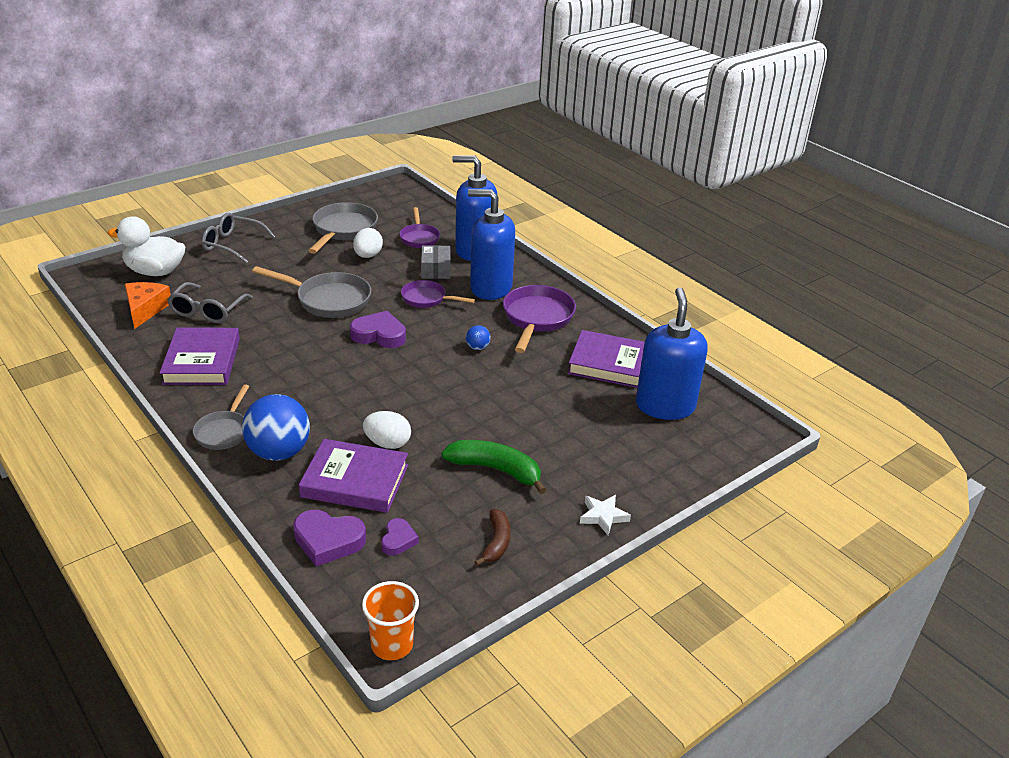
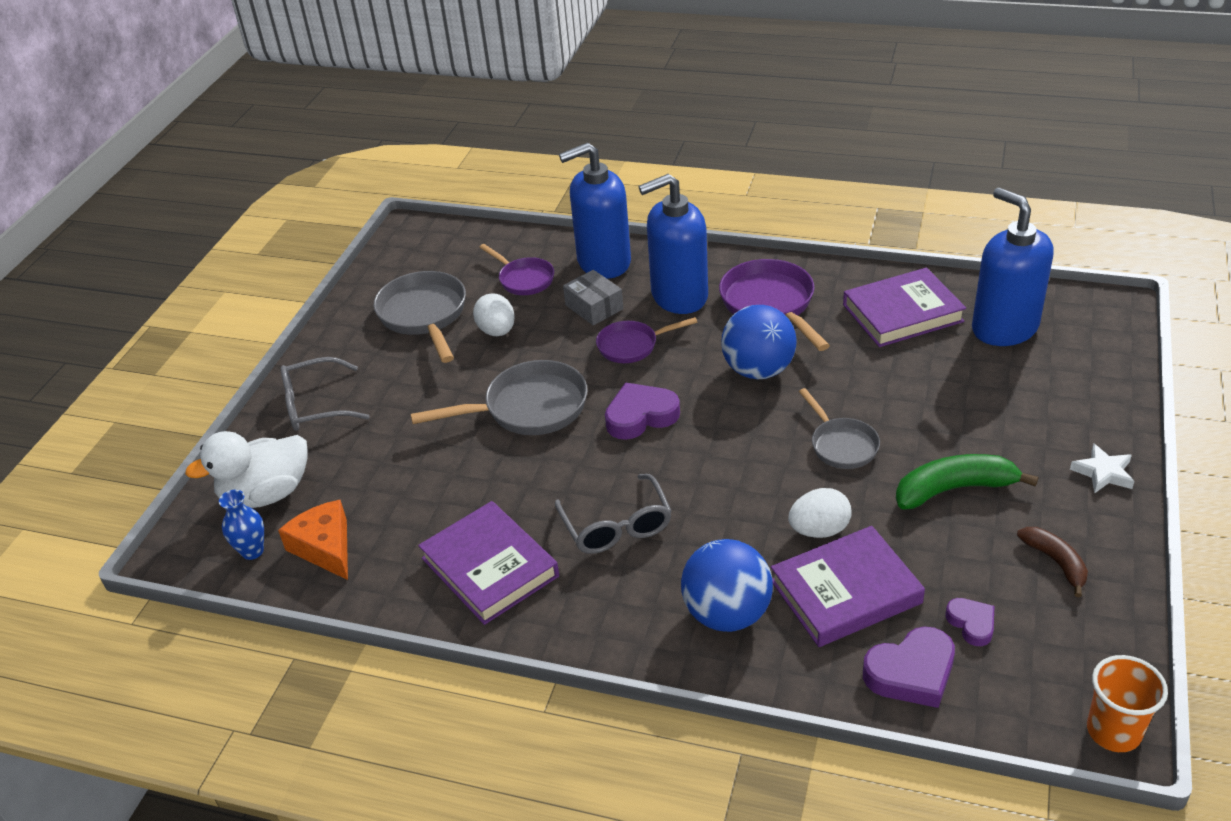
camera: 30 degrees left, 5 degrees up
grey glasses [167,282,253,323] -> grey glasses moved to [555,474,672,554]
grey pan [193,384,249,450] -> grey pan moved to [799,388,880,469]
blue ball [466,325,491,350] -> blue ball [721,305,797,379], size x2.27
none -> blue vase [219,490,264,560]

